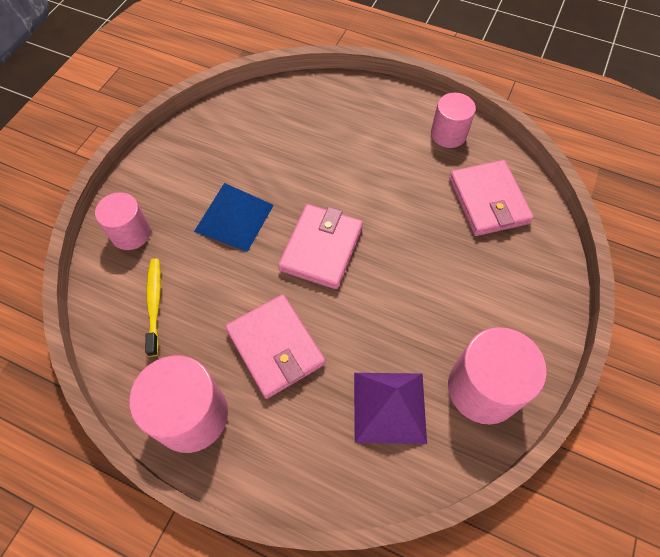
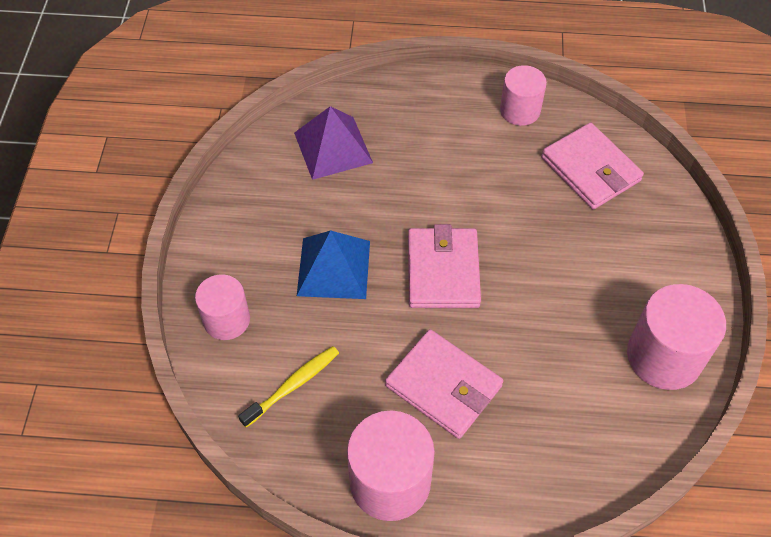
camera: 20 degrees left, 5 degrees down
yellow toothbrush [145,259,161,357] -> yellow toothbrush turned 75 degrees clockwise [238,346,339,427]
purple pyramid [354,373,427,444] -> purple pyramid moved to [294,106,373,180]

